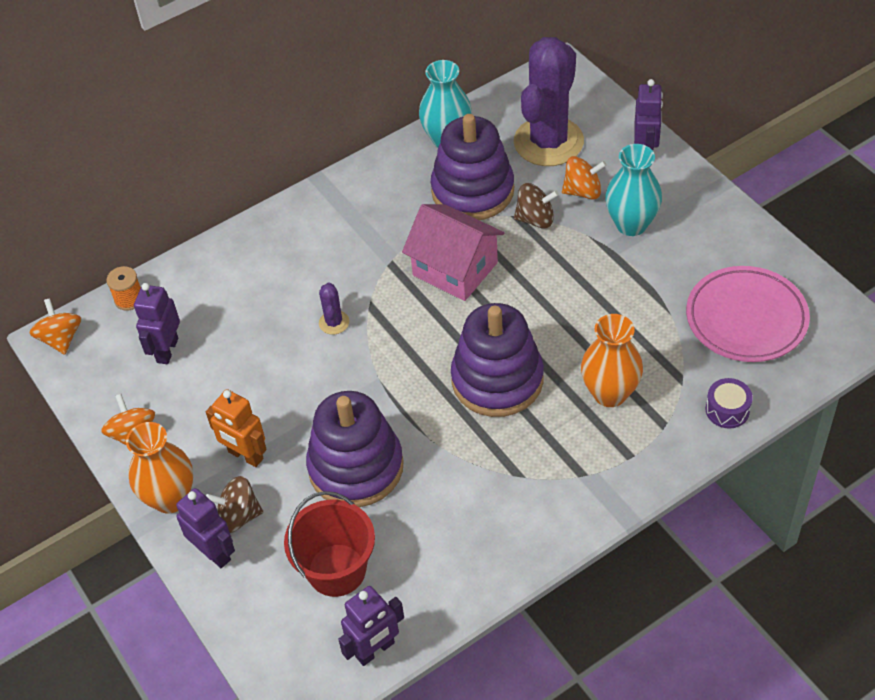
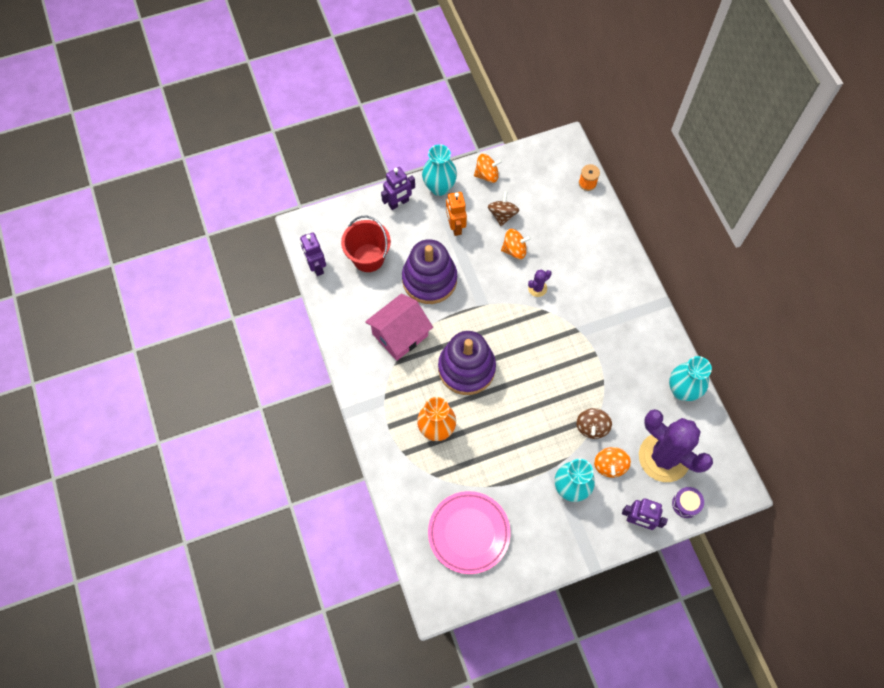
camera: 100 degrees right, 15 degrees up
orange spinning top [29,298,81,355] -> orange spinning top moved to [501,229,531,259]
orange vase [126,422,193,514] -> turquoise vase [422,144,457,196]
purple robot [134,283,180,364] -> none
orange robot [206,389,267,467] -> orange robot turned 60 degrees counterclockwise [446,192,467,236]
brown spinning top [206,476,263,533] -> brown spinning top moved to [488,191,519,226]
purple cactus [319,283,349,335] -> purple cactus turned 45 degrees counterclockwise [528,269,552,297]
pink house [402,204,504,301] -> pink house moved to [365,293,433,361]
purple stacking toy [431,114,514,220] -> none
purple drum [706,378,753,429] -> purple drum moved to [672,487,704,518]

